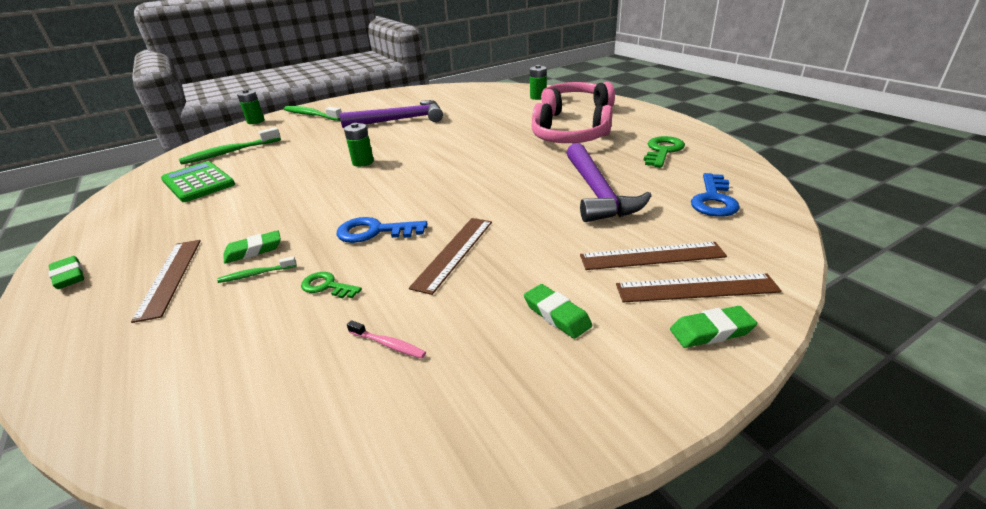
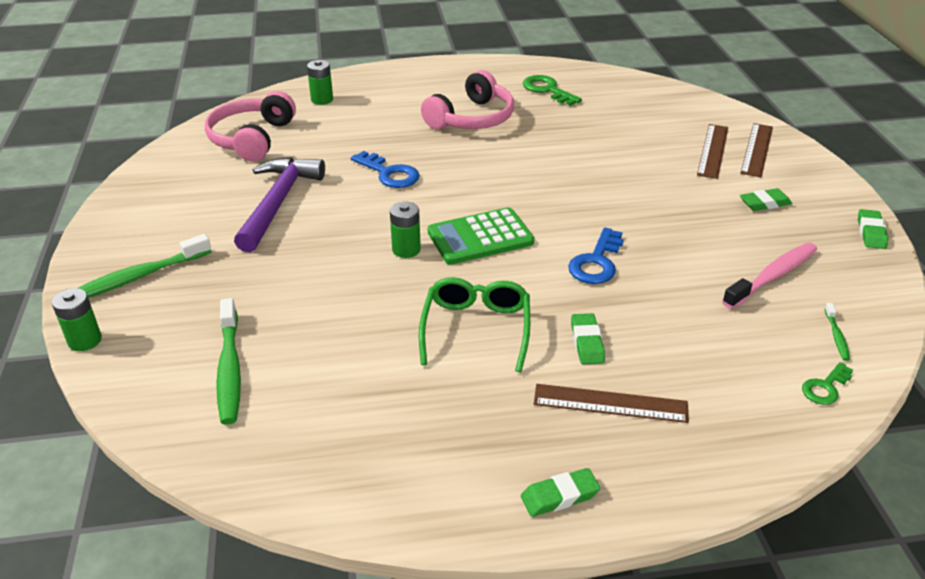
camera: 70 degrees left, 5 degrees up
green calculator [161,161,235,202] -> green calculator moved to [428,207,534,265]
green toothbrush [217,256,297,283] -> green toothbrush moved to [825,303,850,361]
green key [301,272,362,298] -> green key moved to [802,362,853,405]
pink toothbrush [347,320,426,359] -> pink toothbrush [722,242,817,309], size x2.04
brown ruler [409,218,492,295] -> none
pink headphones [541,82,615,116] -> pink headphones moved to [205,91,296,162]
purple hammer [567,143,652,222] -> none
green eraser [670,306,757,348] -> green eraser moved to [858,209,888,249]
blue key [691,173,740,217] -> blue key moved to [351,151,420,188]
none -> green glasses [419,277,530,372]

